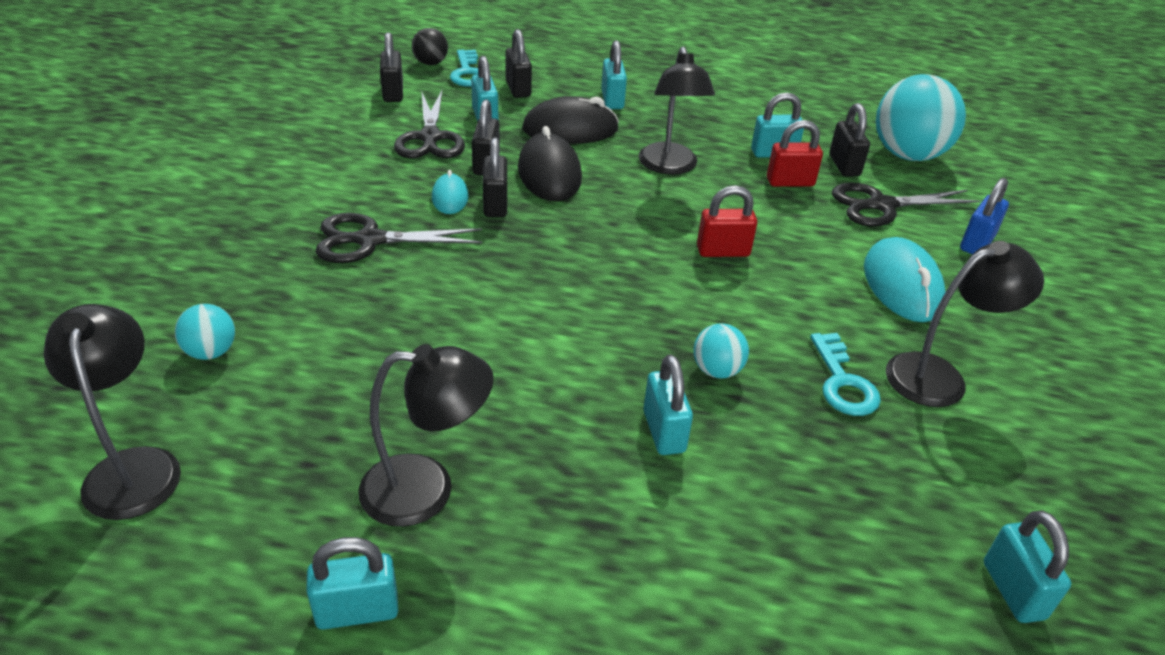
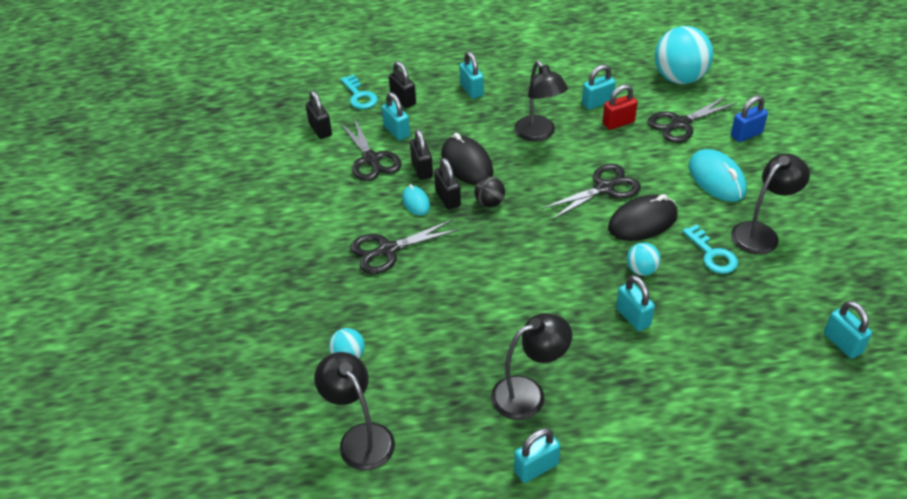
camera: 15 degrees left, 5 degrees up
black ball [412,28,448,65] -> black ball moved to [474,177,505,207]
black mouse [522,96,619,144] -> black mouse moved to [608,194,678,241]
red padlock [697,185,757,257] -> black scissors [542,164,641,220]
black padlock [829,103,870,177] -> none
blue padlock [960,178,1009,254] -> blue padlock turned 45 degrees clockwise [731,95,768,142]

